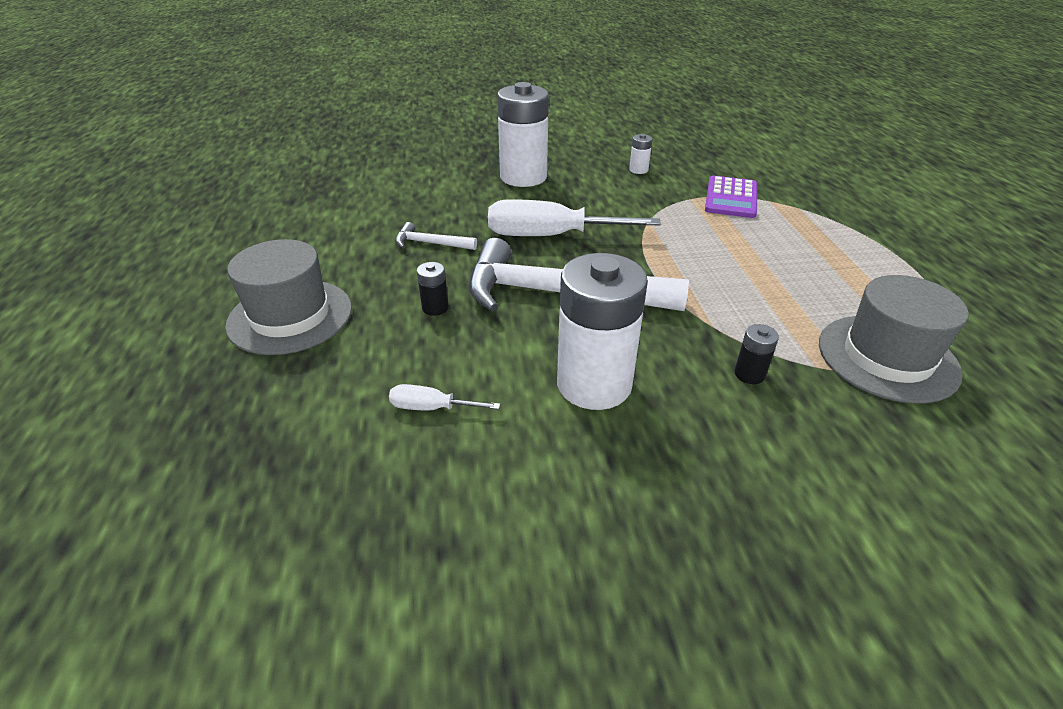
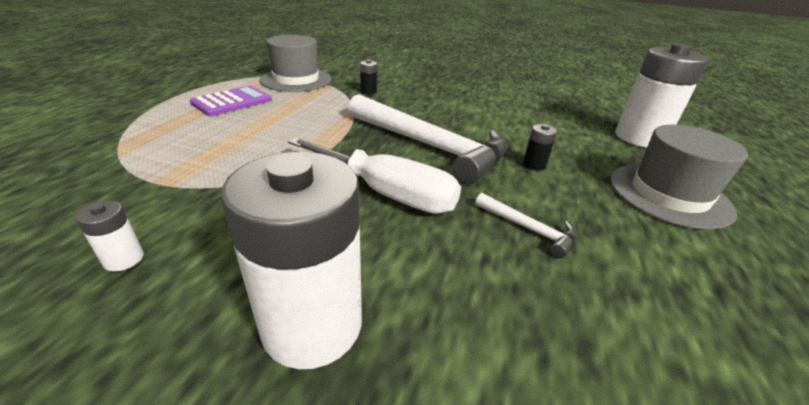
camera: 155 degrees left, 5 degrees down
white screwdriver [389,384,500,411] -> none
white battery [557,253,648,410] -> white battery moved to [615,43,709,148]
purple calculator [705,176,757,218] -> purple calculator moved to [190,85,272,116]

